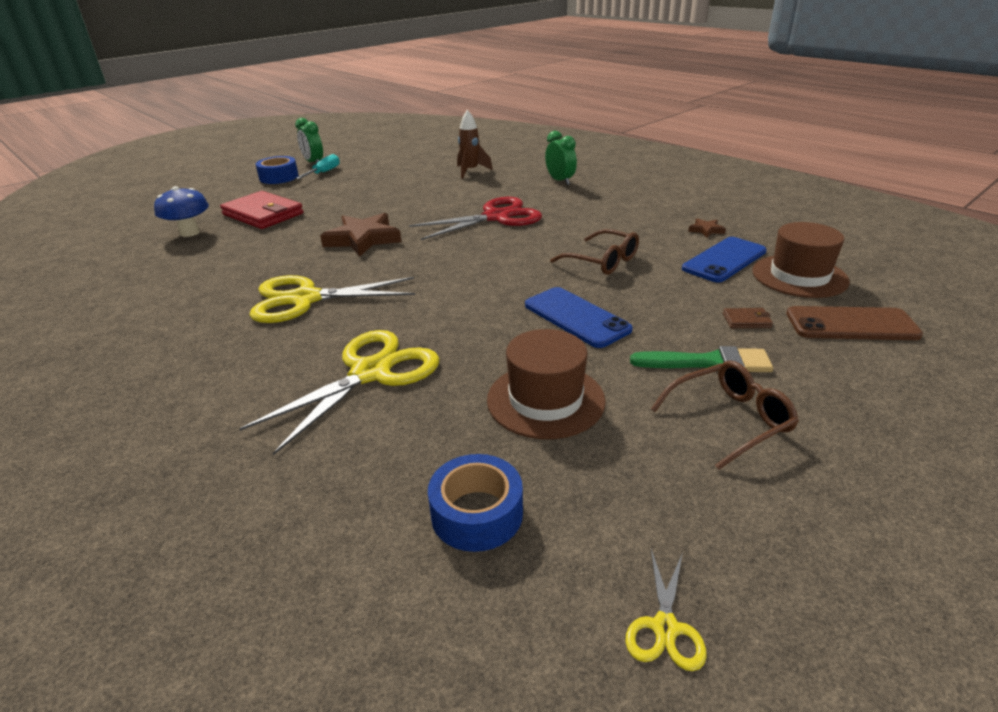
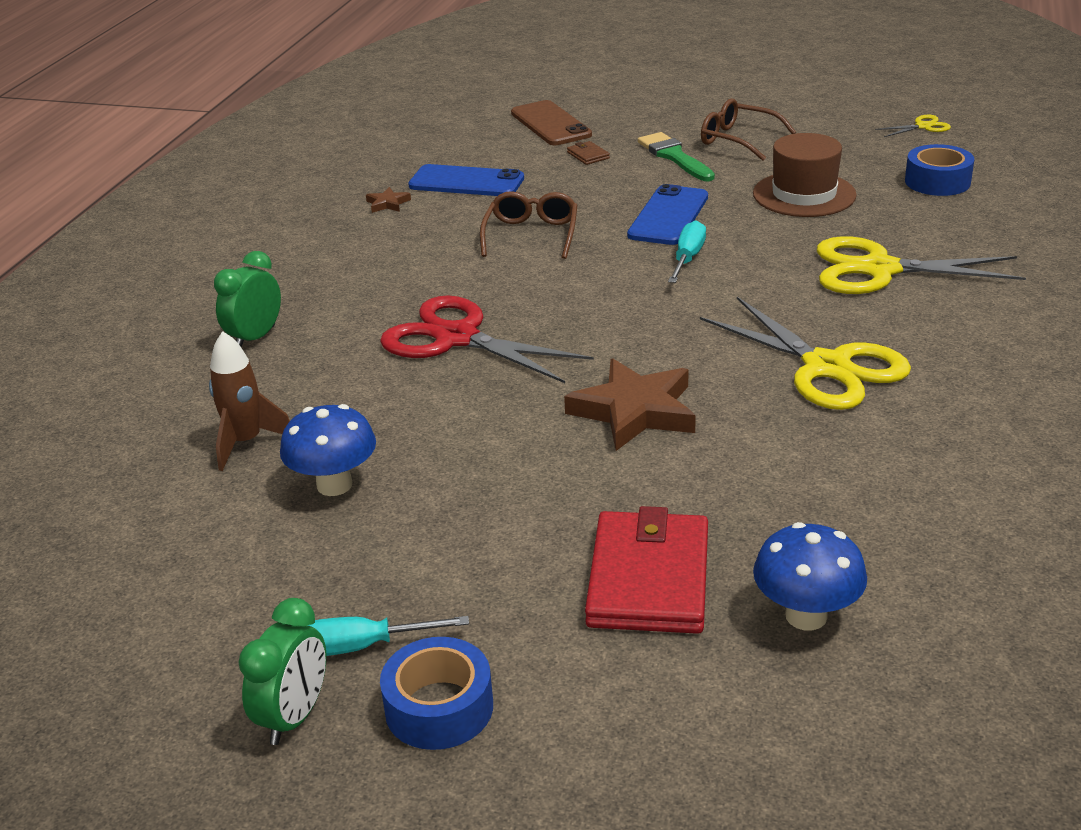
camera: 120 degrees left, 0 degrees up
brown hat [753,222,850,298] -> none
none -> blue mushroom [280,404,376,496]
none -> turquoise screwdriver [668,220,706,283]

